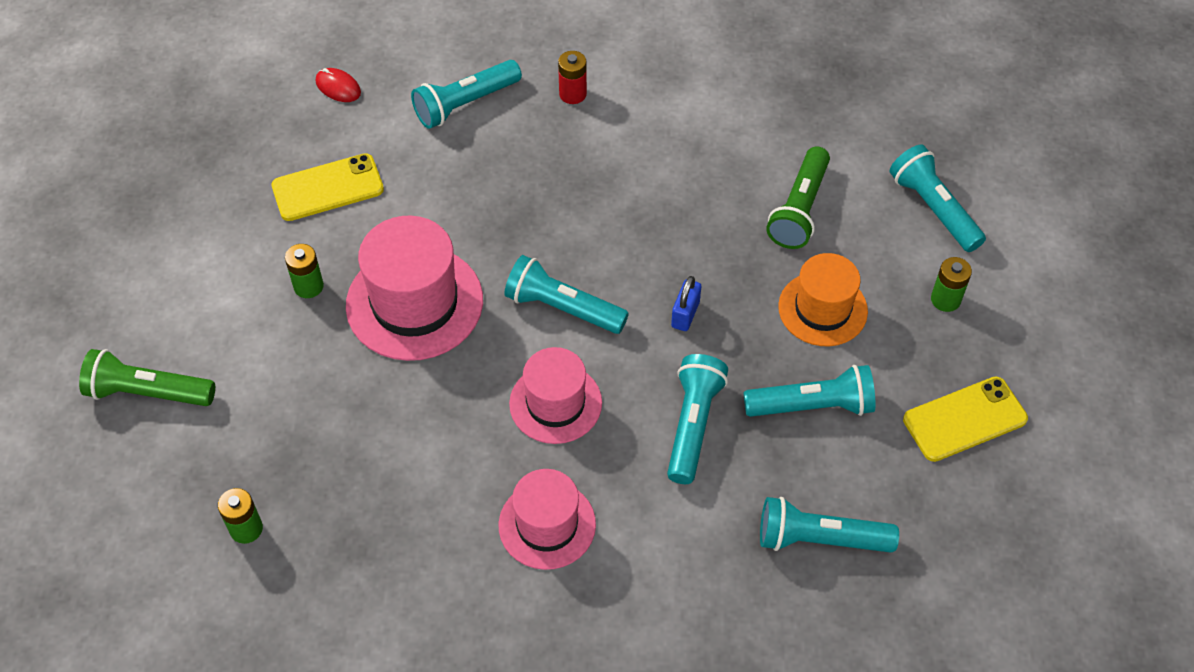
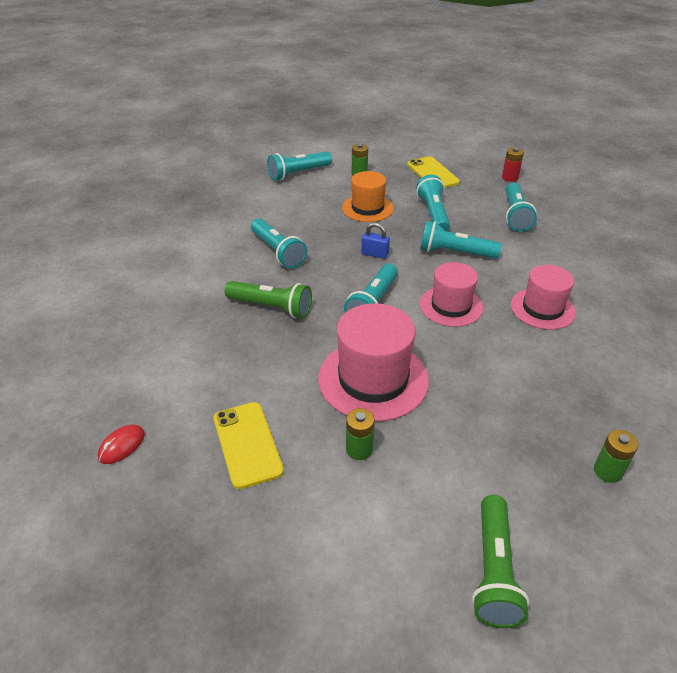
camera: 90 degrees left, 15 degrees down
turquoise flashlight [411,60,522,129] -> turquoise flashlight moved to [251,219,307,268]
red battery [558,51,587,104] -> red battery moved to [502,147,524,182]
green flashlight [766,146,830,249] -> green flashlight moved to [225,281,312,318]

